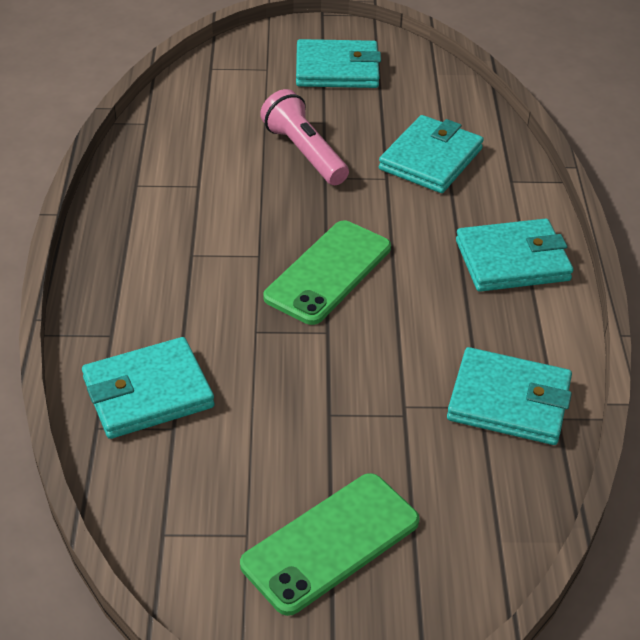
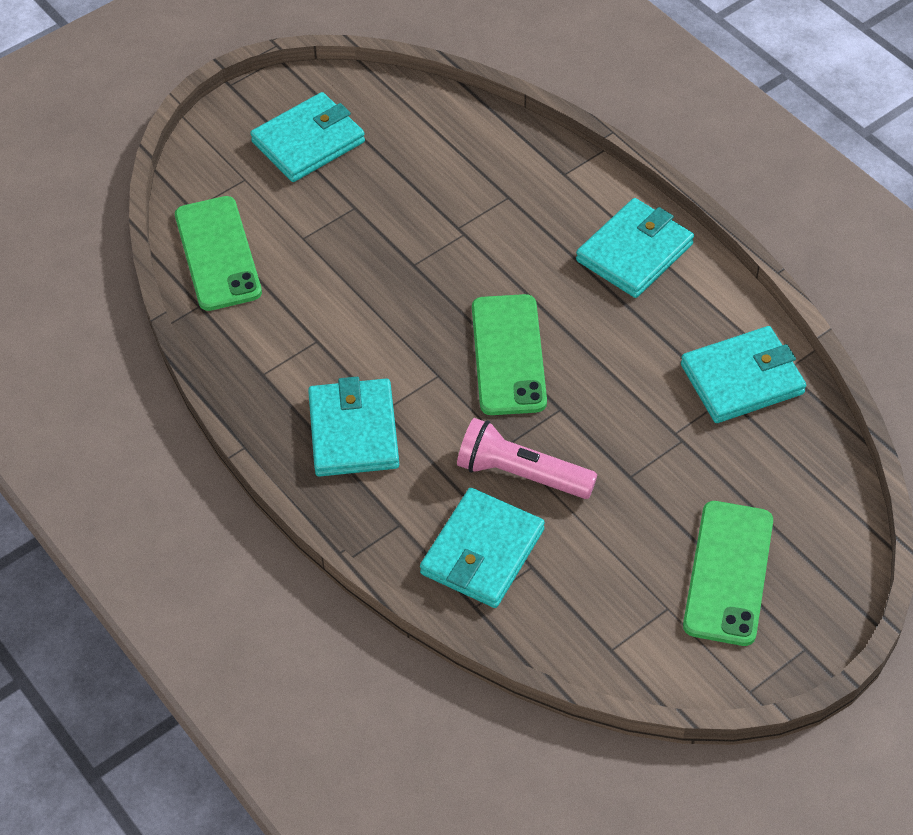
camera: 35 degrees left, 10 degrees up
pink flashlight [260,89,349,185] -> pink flashlight moved to [457,418,597,499]
turquoise wallet [379,115,484,193] -> turquoise wallet moved to [308,377,399,477]
none -> green phone [175,196,262,311]

